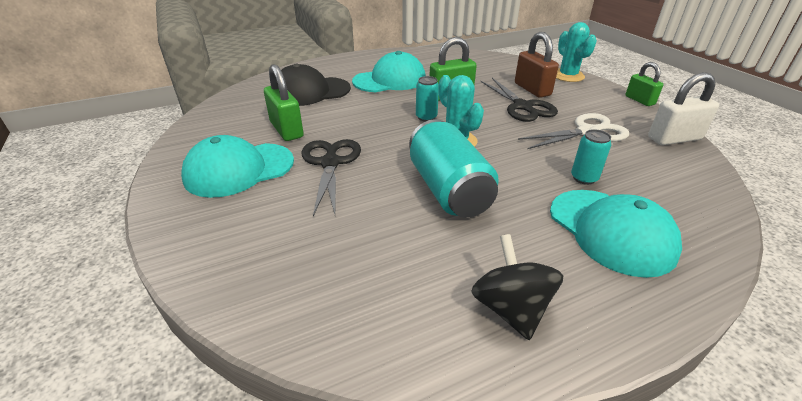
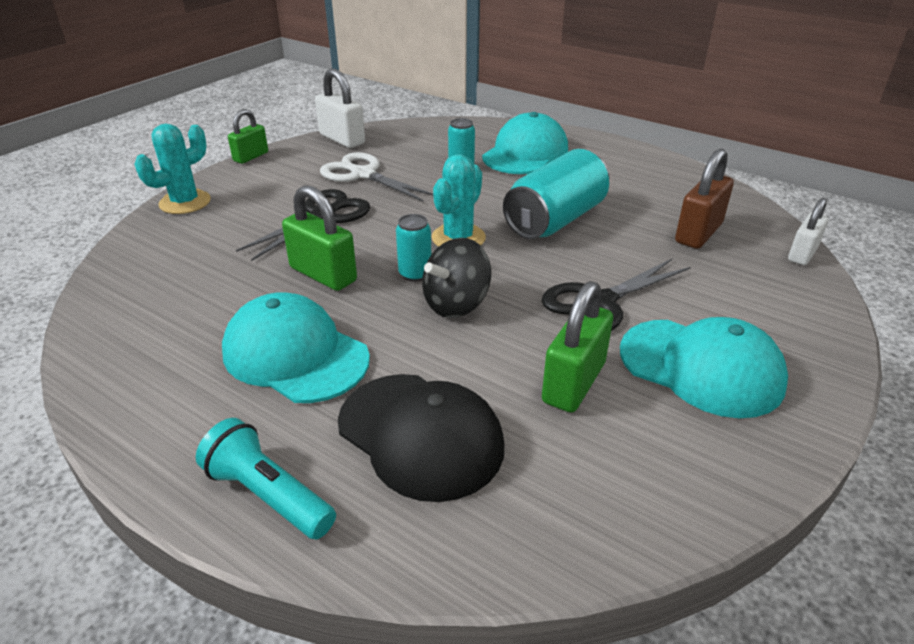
camera: 120 degrees left, 0 degrees up
black spinning top [471,234,563,340] -> black spinning top moved to [422,238,491,318]
brown padlock [515,32,559,98] -> brown padlock moved to [675,149,734,249]
none -> turquoise flashlight [196,418,336,539]
none -> white padlock [788,198,828,265]

